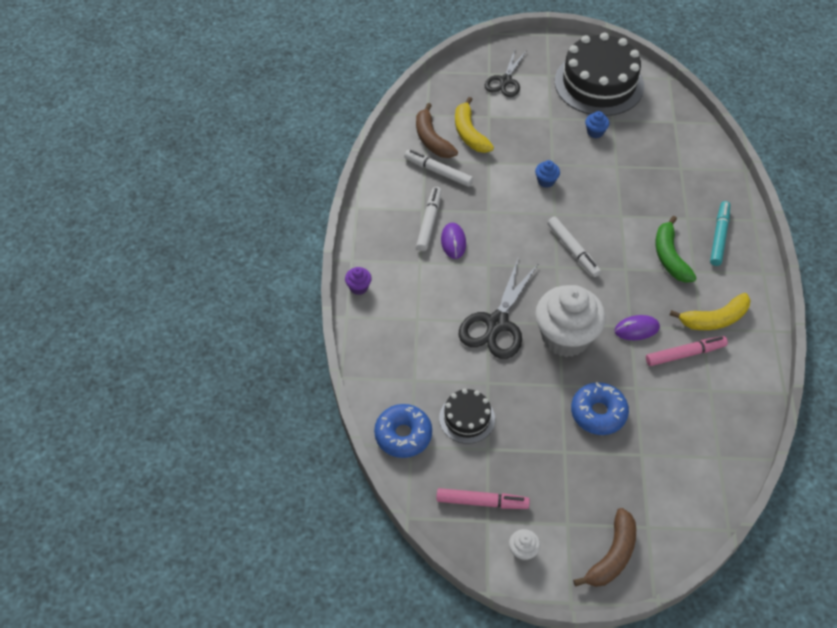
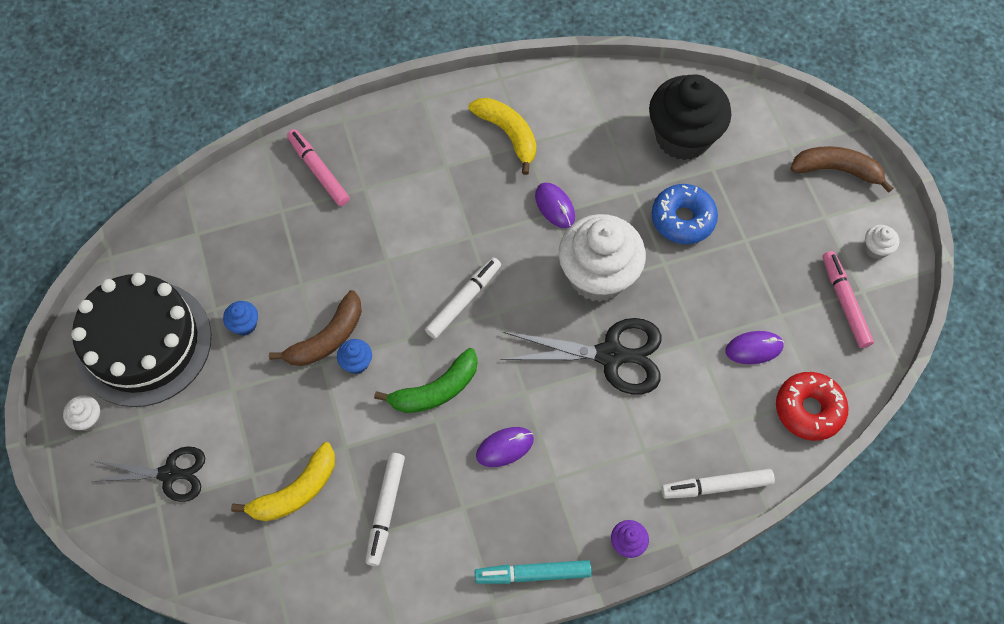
camera: 110 degrees left, 10 degrees up
blue donut [374,404,432,458] -> red donut [776,372,849,441]
brown banana [416,103,458,158] -> brown banana moved to [269,290,362,366]
white marker [416,187,441,251] -> white marker moved to [661,469,775,499]
black cake [439,389,495,444] -> purple mouse [725,331,784,364]
pink marker [646,336,728,366] -> pink marker moved to [287,129,350,206]
green banana [655,216,697,283] -> green banana moved to [374,348,478,413]
turquoise marker [710,201,730,266] -> turquoise marker moved to [475,560,592,584]
none -> white cupcake [63,395,101,431]
none -> black cupcake [649,74,732,160]

